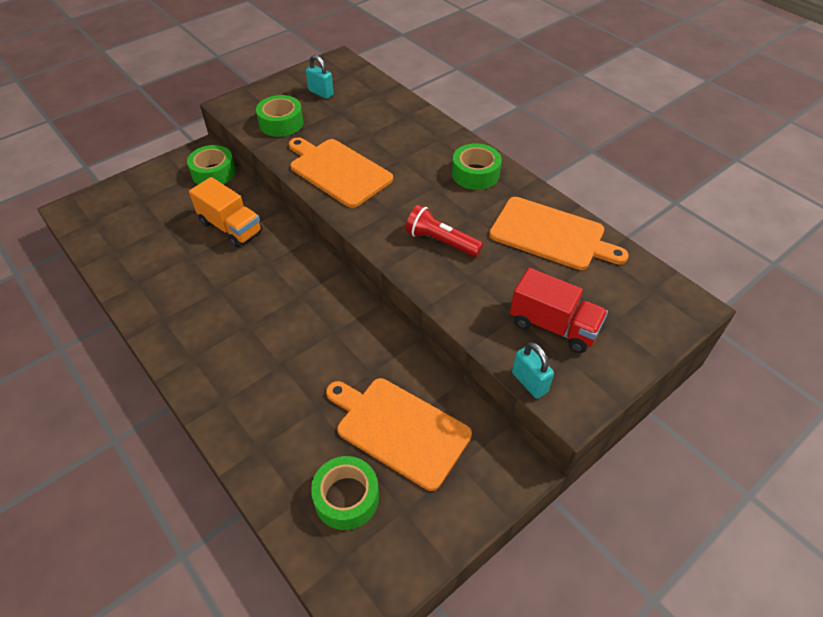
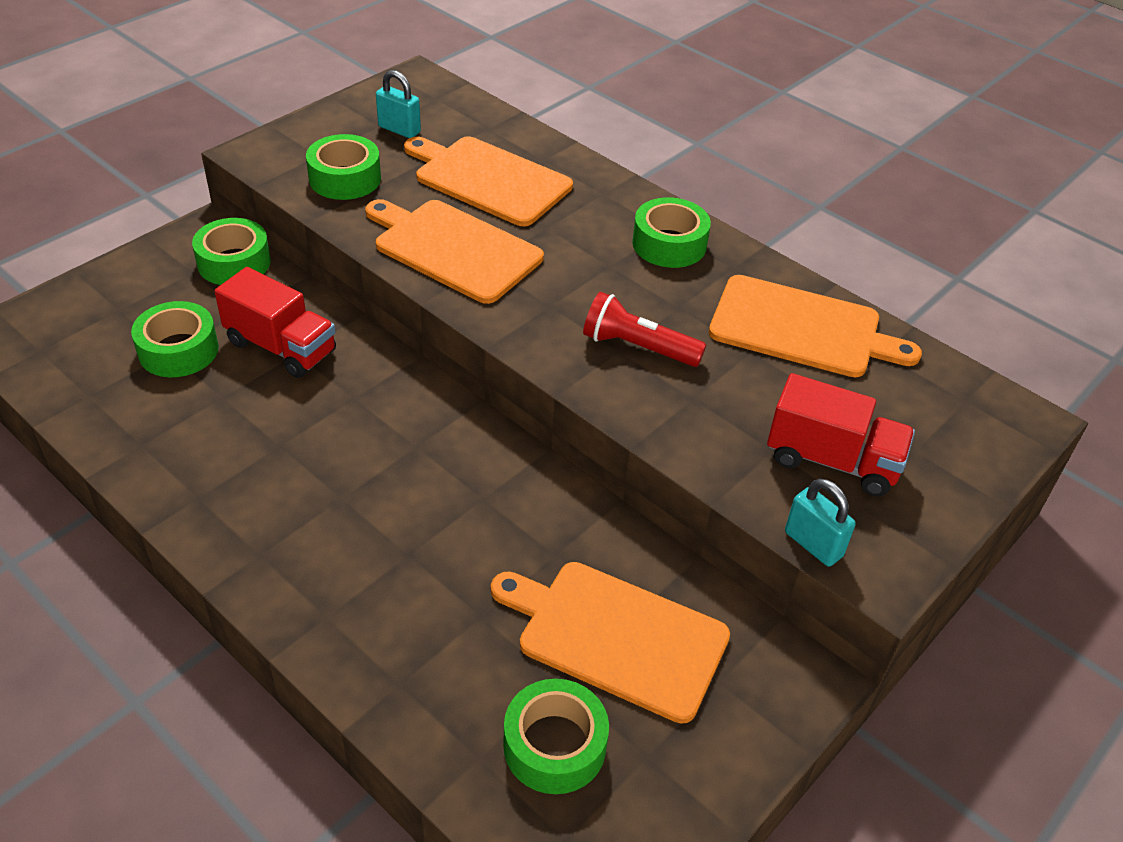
camera: 10 degrees left, 5 degrees down
orange truck [189,177,262,248] -> red truck [214,267,336,378]
none -> green tape [131,301,219,377]
none -> orange cutting board [404,136,573,226]

